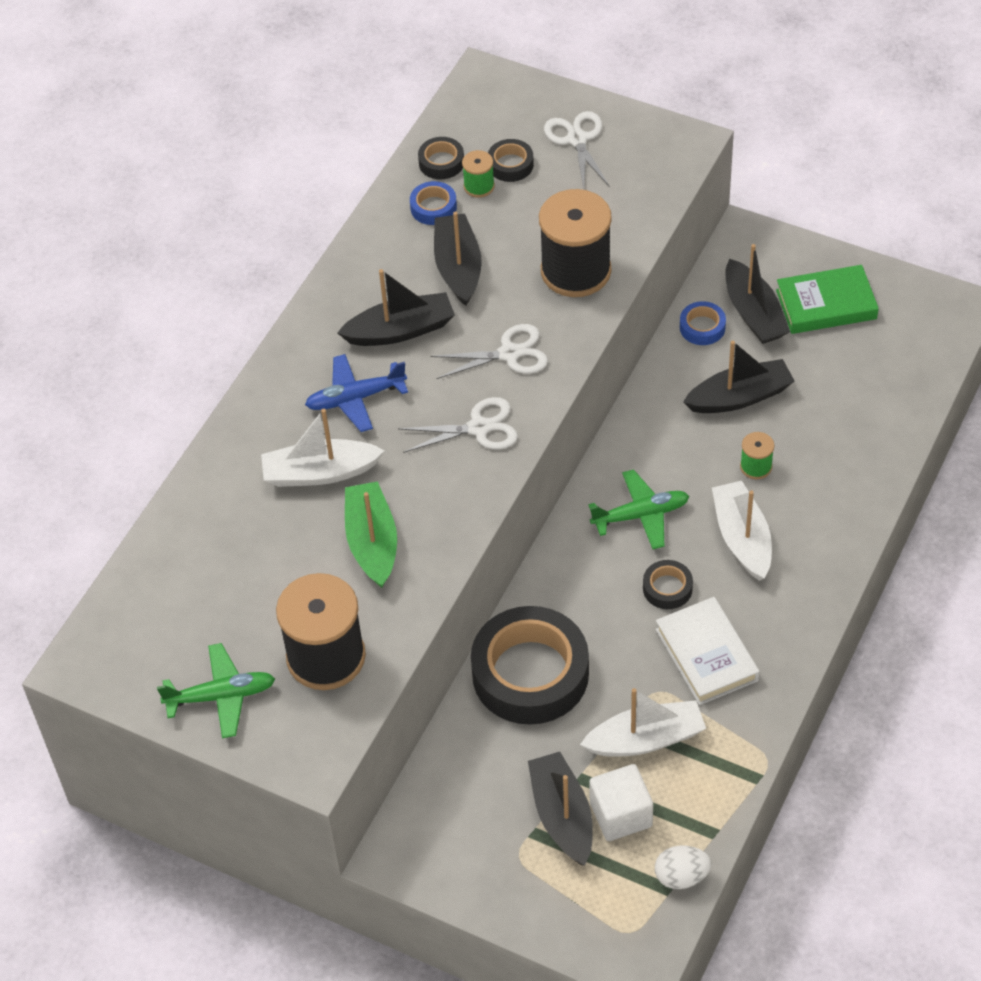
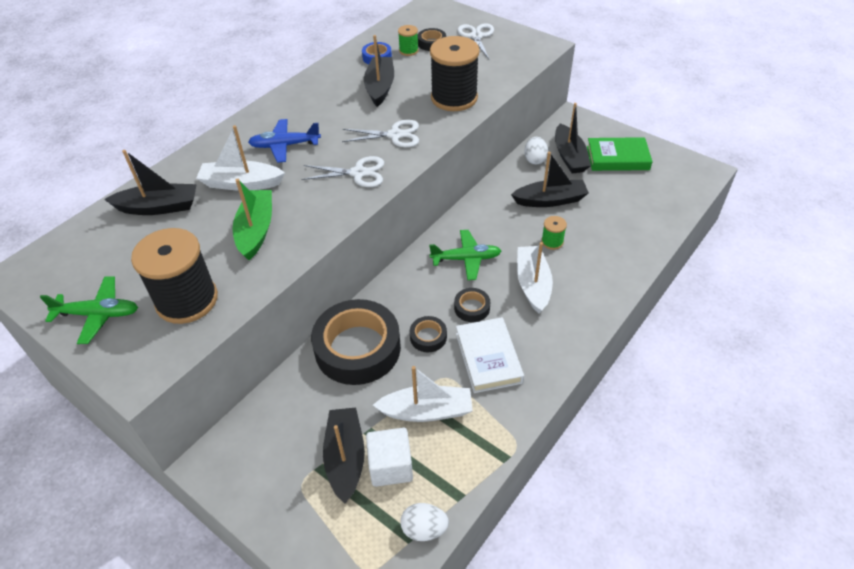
camera: 10 degrees right, 5 degrees down
black boat [337,269,455,346] -> black boat moved to [104,150,197,215]
black tape [418,137,464,179] -> black tape moved to [410,316,447,352]
blue tape [680,301,726,345] -> white egg [524,137,548,164]

